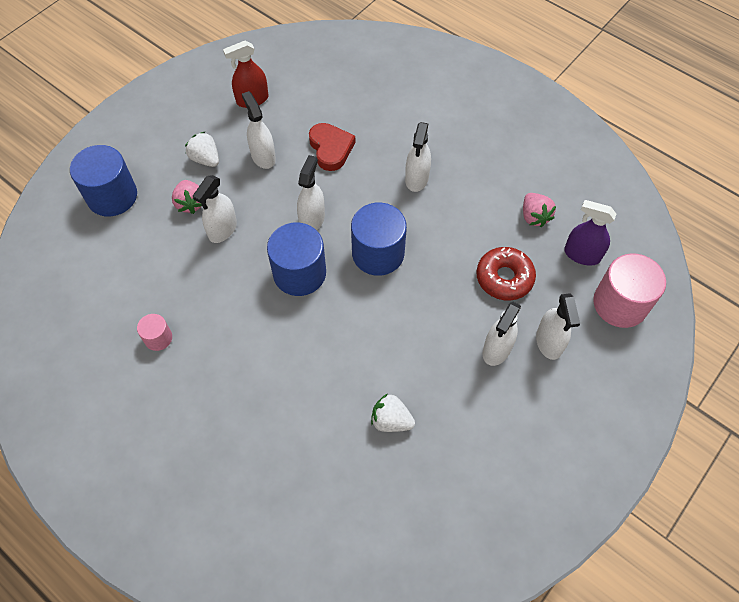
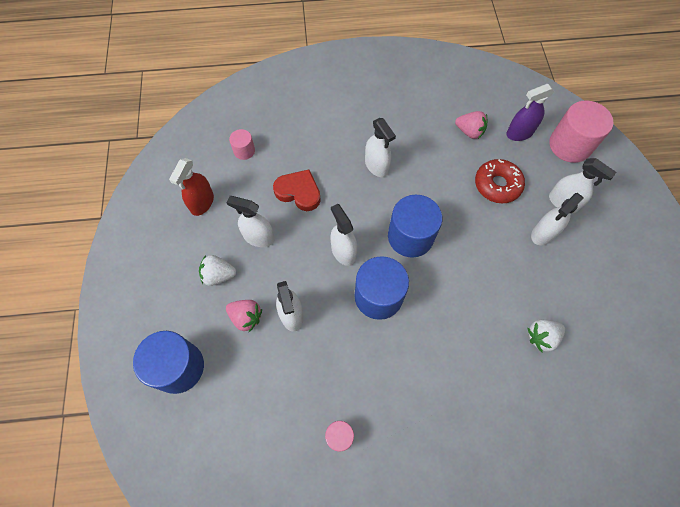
camera: 45 degrees left, 5 degrees up
white spray bottle [482,302,521,366] -> white spray bottle turned 60 degrees clockwise [531,193,584,245]
none -> pink cylinder [229,129,255,160]

